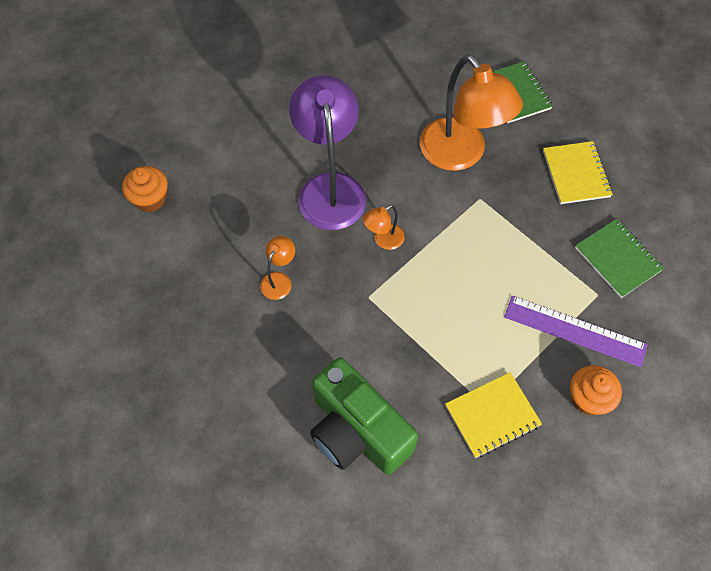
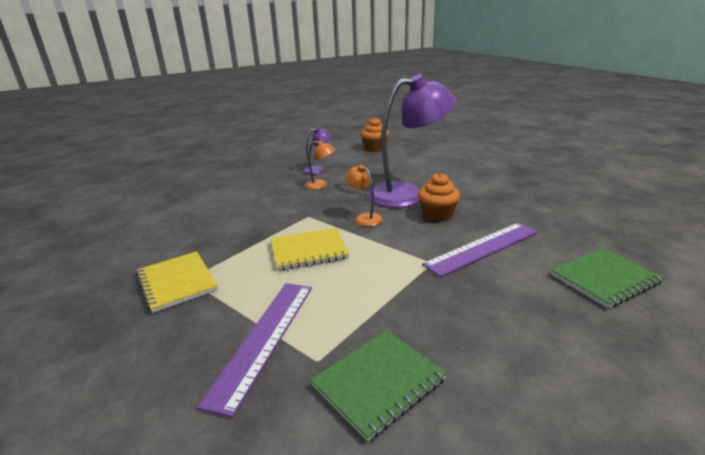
camera: 85 degrees right, 35 degrees down
green camera [310,357,418,475] -> none
orange lamp [420,55,523,171] -> purple ruler [422,223,538,277]
yellow notebook [543,141,613,204] -> yellow notebook moved to [270,228,349,271]
orange cupcake [570,365,622,415] -> orange cupcake moved to [418,173,460,222]
none -> purple lamp [303,127,332,175]

